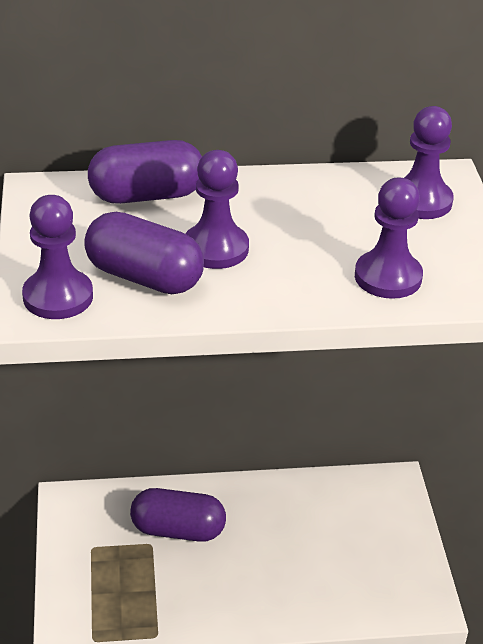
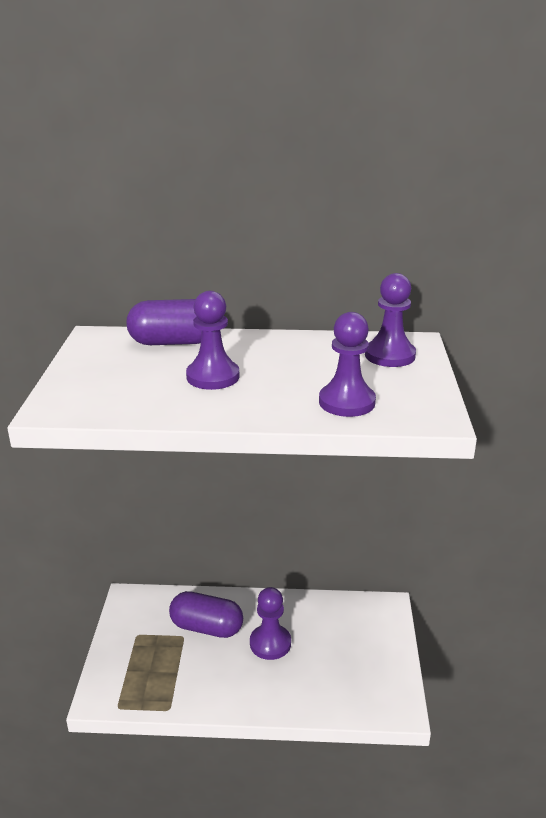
camera: 10 degrees right, 10 degrees down
purple pawn [22,195,93,319] -> purple pawn moved to [250,587,291,660]
purple capsule [84,212,204,294] -> none

